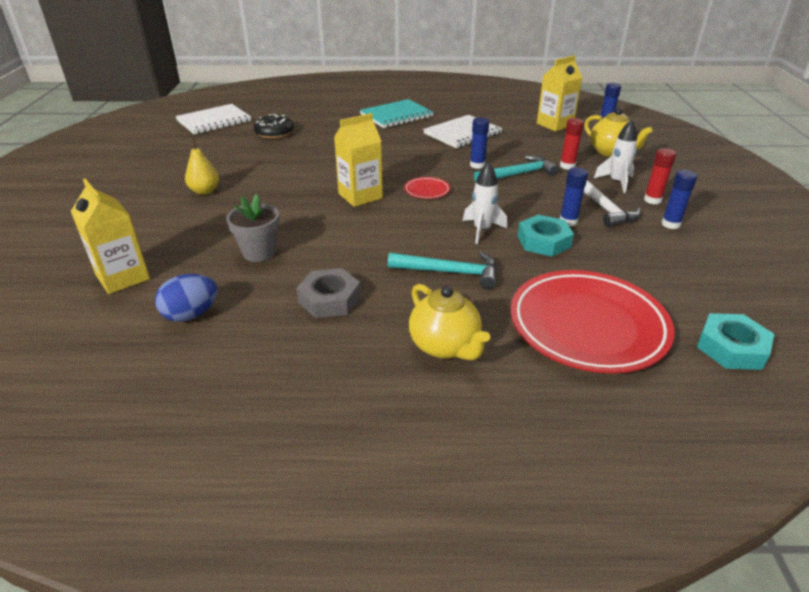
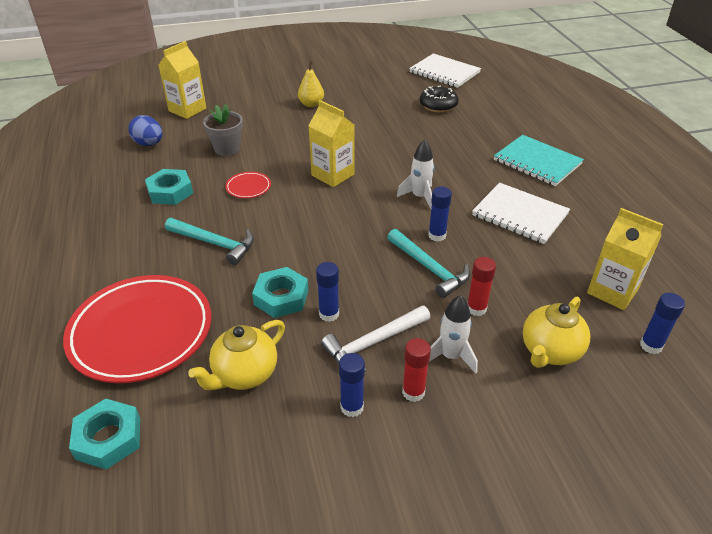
camera: 75 degrees right, 5 degrees up
grey nut [296,268,361,318] -> turquoise nut [145,169,193,205]
turquoise hammer [388,252,497,289] -> turquoise hammer turned 60 degrees counterclockwise [165,218,254,265]
red plate [404,177,450,199] -> red plate moved to [225,172,271,198]
yellow teapot [409,284,490,360] -> yellow teapot moved to [188,320,285,390]
white rocket [463,162,507,244] -> white rocket moved to [397,140,435,209]

